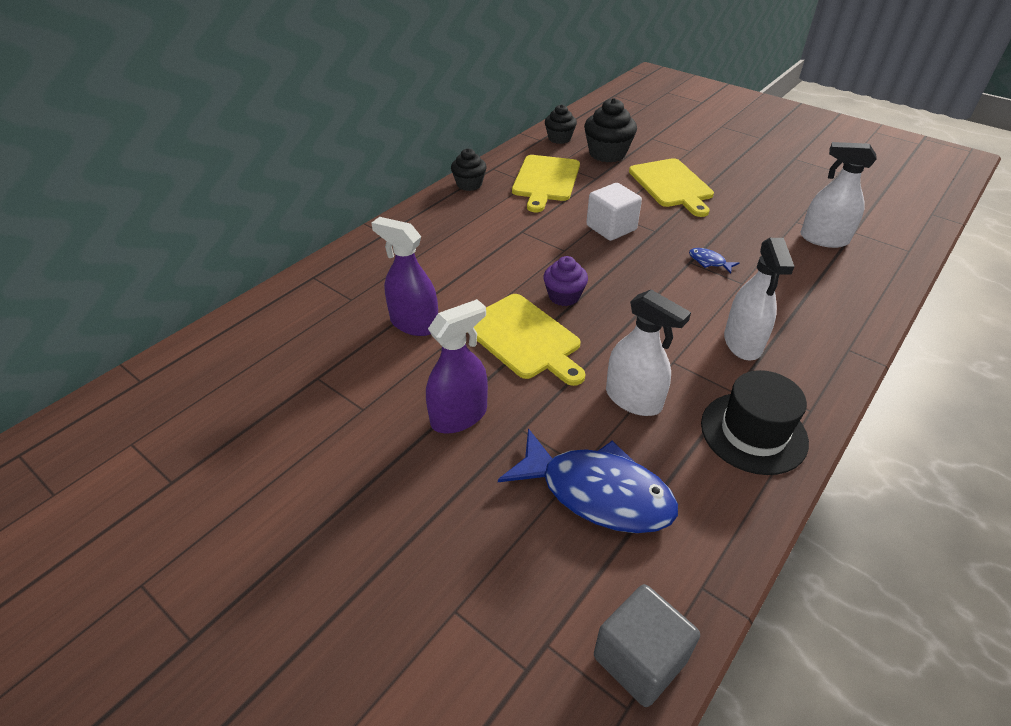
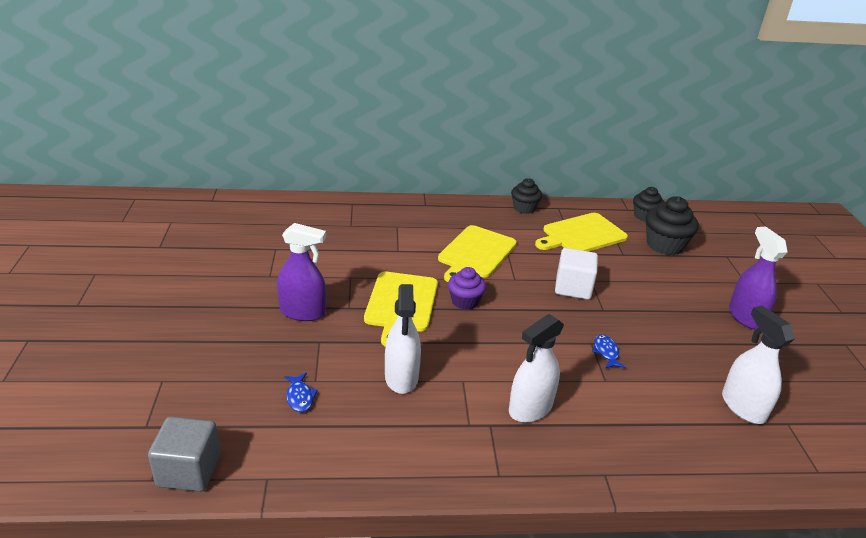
camera: 45 degrees right, 10 degrees down
purple spray bottle [372,217,438,336] -> purple spray bottle moved to [729,227,788,329]
blue fish [498,428,678,533] -> blue fish [284,373,318,412], size x0.40
yellow cutting board [629,158,714,217] -> yellow cutting board moved to [438,225,517,282]
black hat [701,370,809,475] -> none

